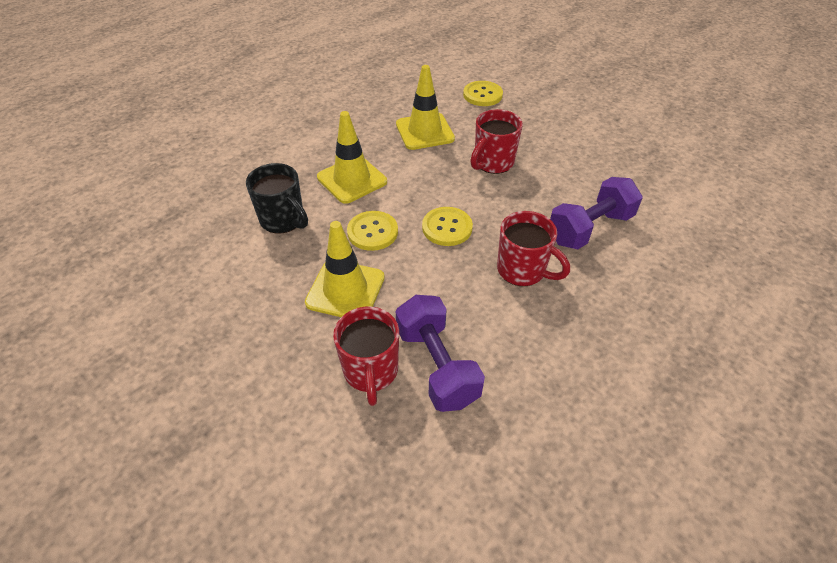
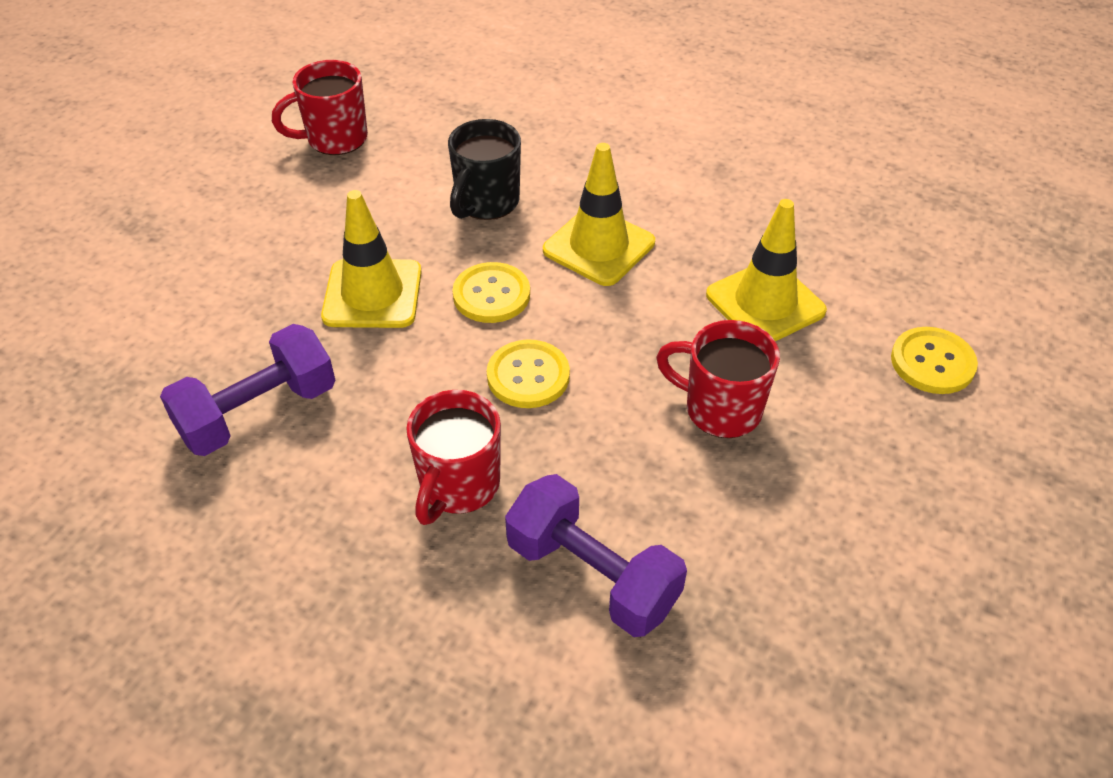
camera: 75 degrees right, 0 degrees up
red mug [333,307,399,406] -> red mug moved to [272,60,368,155]

